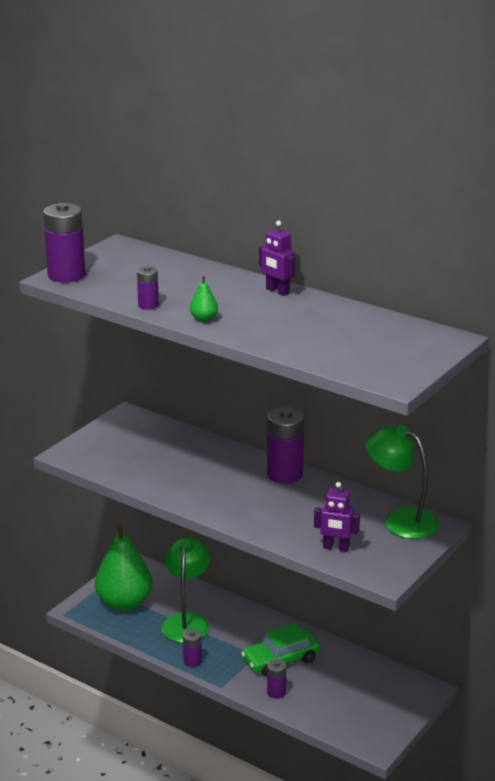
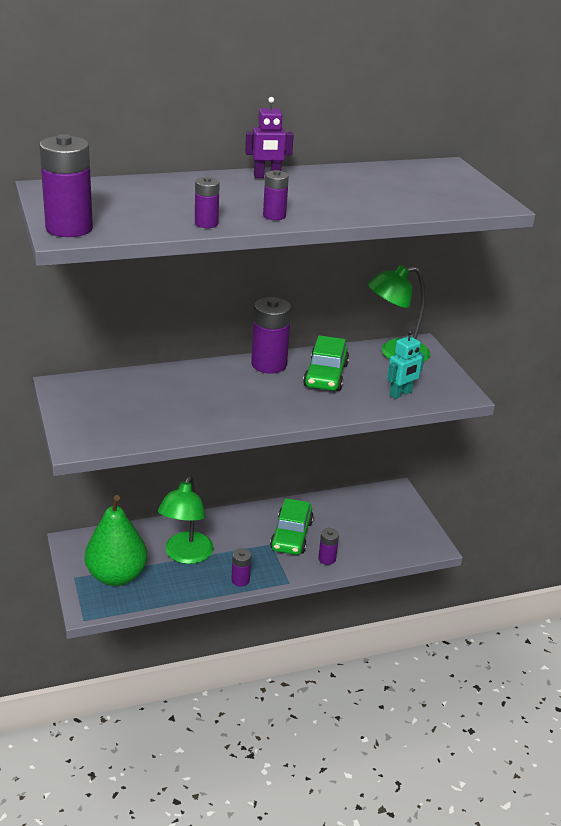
camera: 55 degrees left, 5 degrees up
green lamp [162,537,210,643] -> green lamp turned 120 degrees counterclockwise [158,476,214,564]
green pear [190,275,218,322] -> purple battery [263,170,289,220]
purple robot [314,482,360,552] -> turquoise robot [387,330,425,399]
none -> green car [303,335,349,391]

